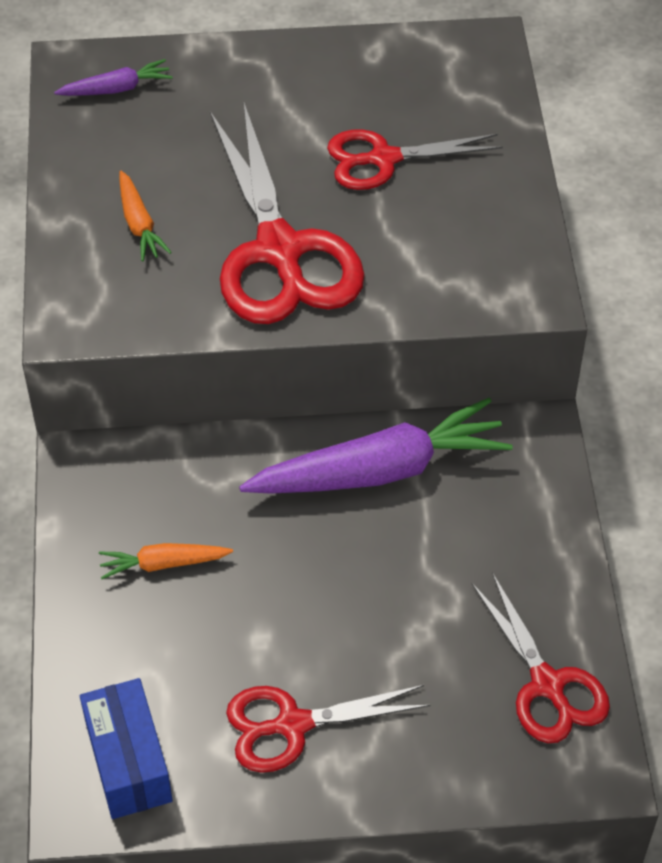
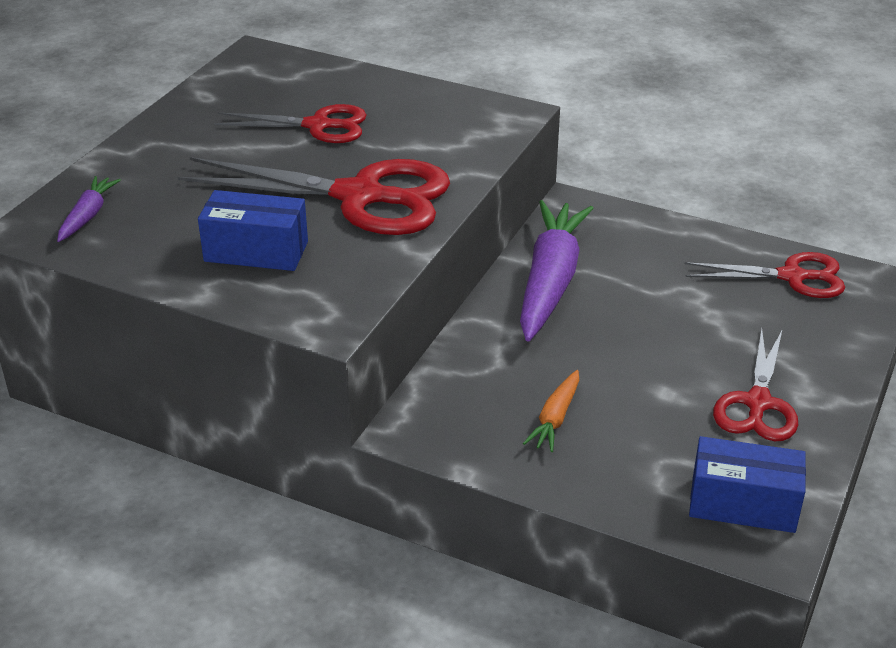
camera: 60 degrees left, 15 degrees down
orange carrot [119,171,172,261] -> blue box [198,190,308,271]
red scissors [327,129,503,190] -> red scissors turned 105 degrees counterclockwise [214,104,366,143]

